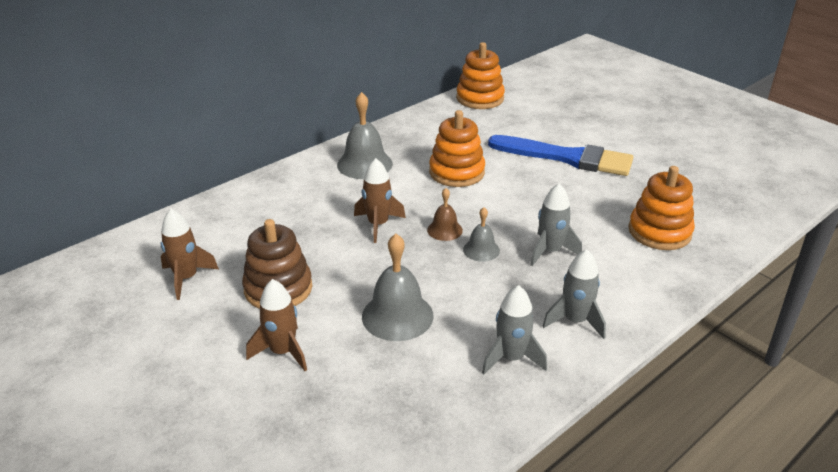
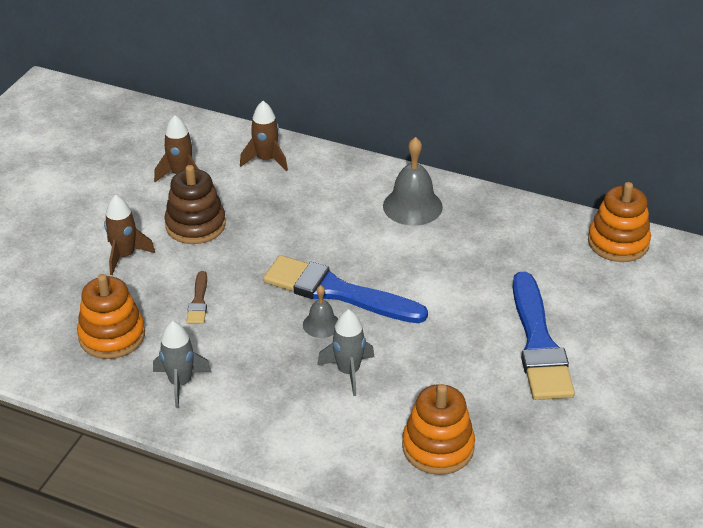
camera: 65 degrees right, 5 degrees up
brown rocket [354,158,406,243] -> brown rocket moved to [240,101,288,171]
grey bell [362,234,434,341] -> brown brush [187,271,207,324]
brown bell [427,188,463,241] -> blue brush [263,255,428,323]
orange stacking toy [429,110,485,187] -> orange stacking toy moved to [77,274,145,359]
grey rocket [542,249,606,339] -> none

